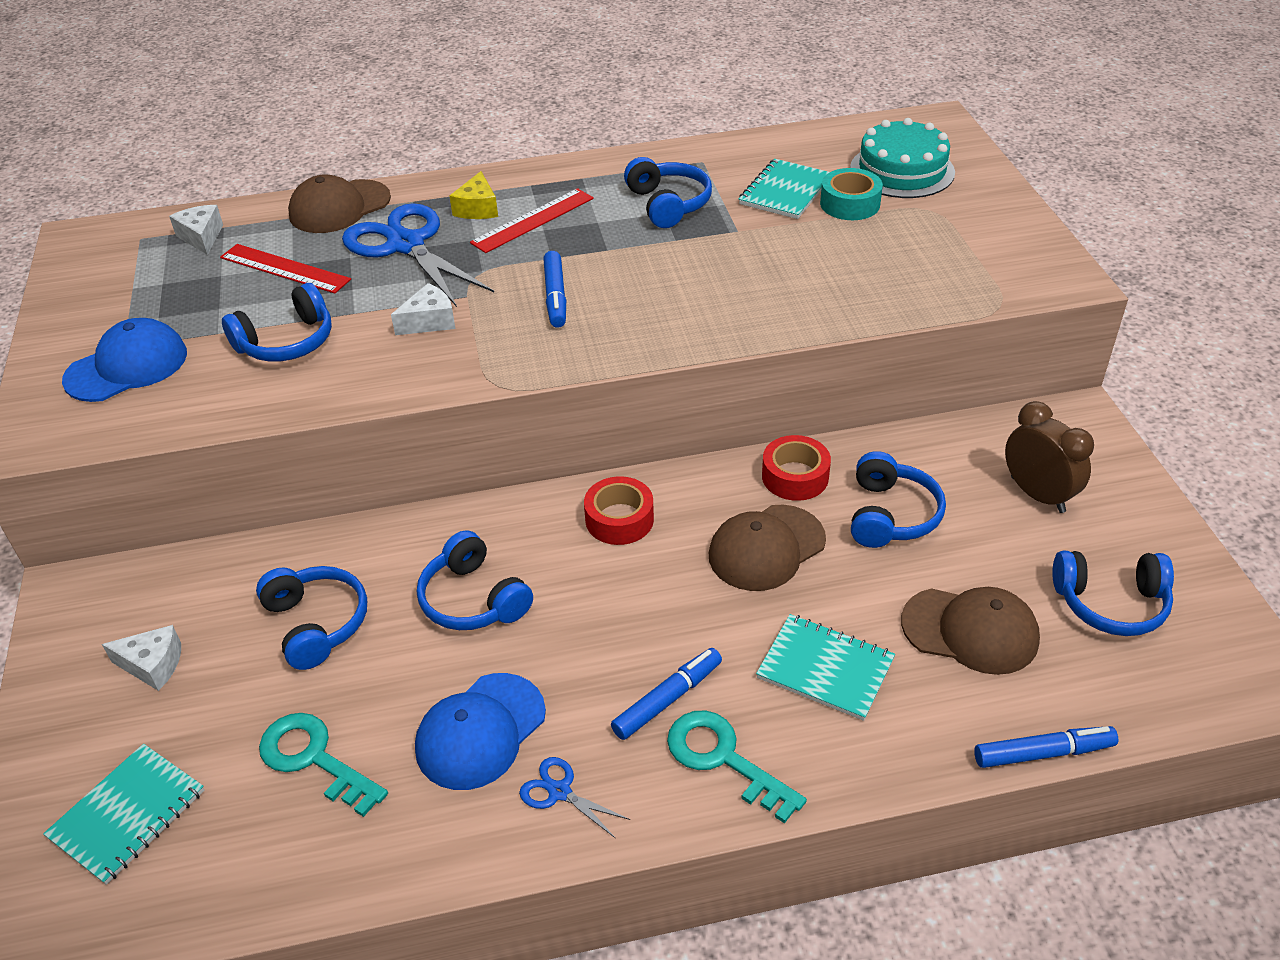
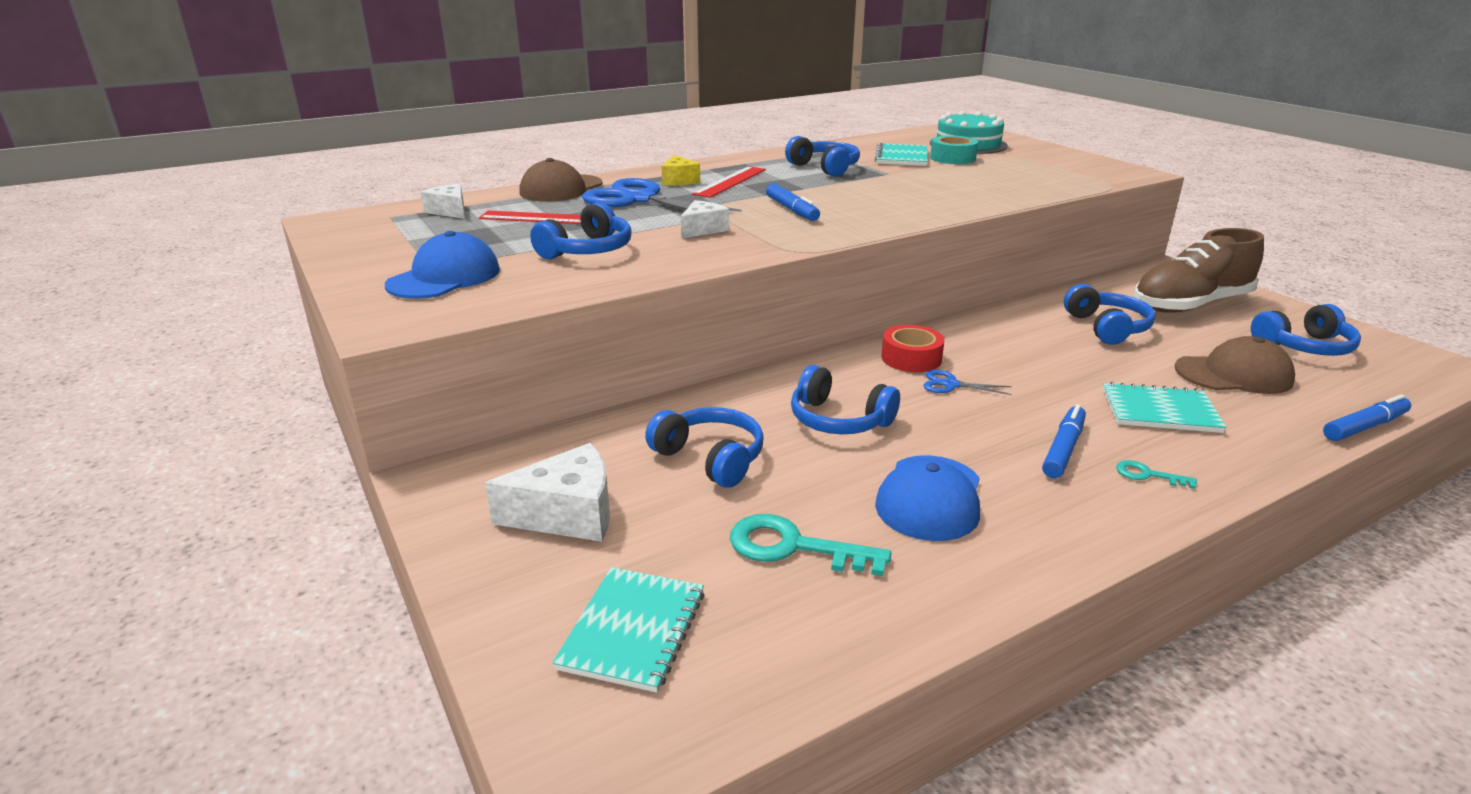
camera: 20 degrees left, 15 degrees down
white cheese [102,625,181,691] -> white cheese [485,443,610,542], size x1.59
blue scissors [519,757,630,839] -> blue scissors moved to [924,370,1012,395]
turquoise key [667,710,807,823] -> turquoise key [1116,460,1197,489], size x0.52
brown cap [709,505,826,591] -> none
red tape [762,435,831,501] -> none
brown clock [1005,401,1094,513] -> brown shoe [1134,228,1264,313]

